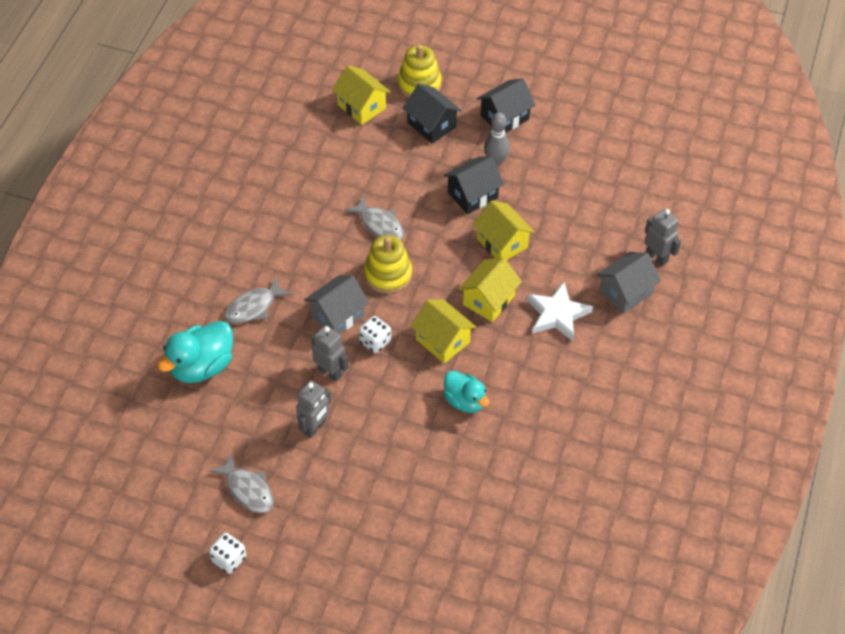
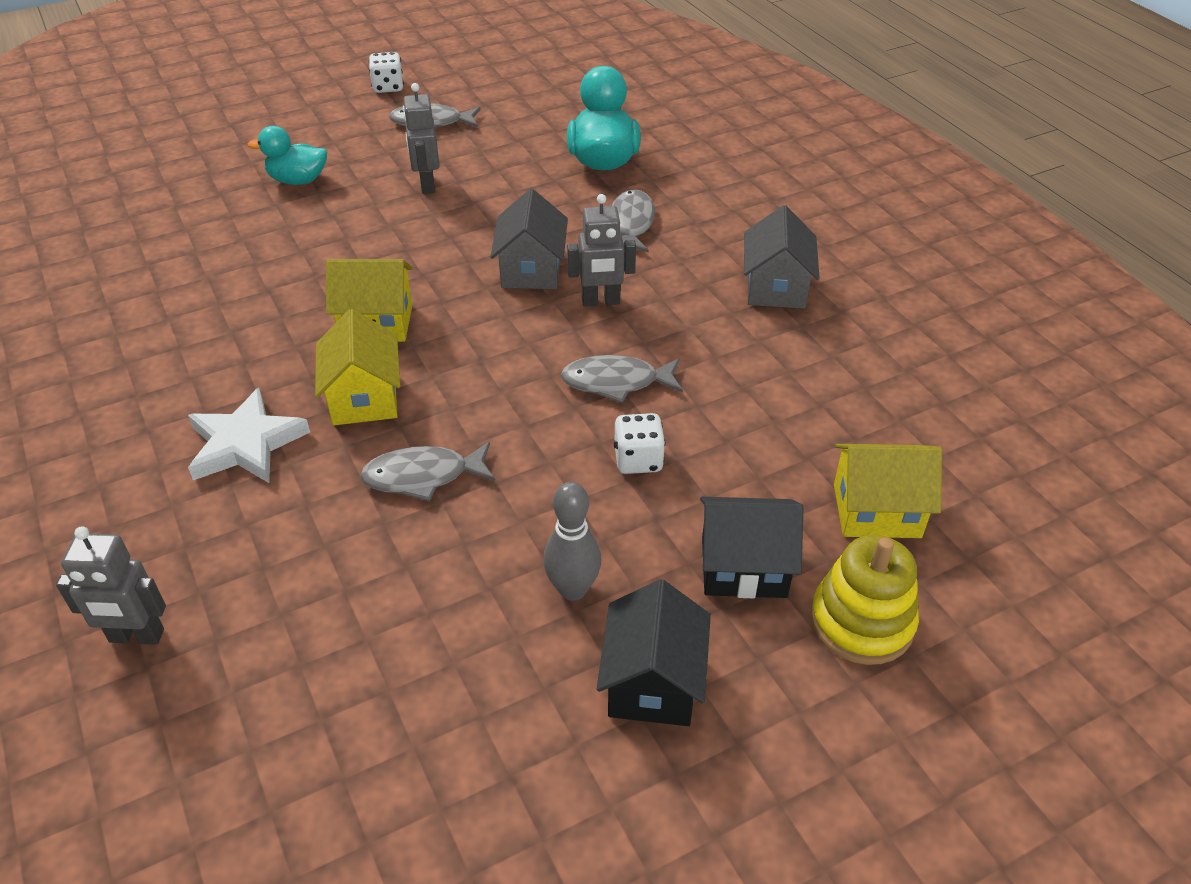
camera: 135 degrees right, 10 degrees down
grey robot [311,325,349,382] -> grey robot moved to [567,194,636,307]
white dice [359,316,391,353] -> white dice moved to [614,413,665,474]
yellow stacking toy [364,235,412,294] -> none
black house [444,156,504,214] -> none
turquoise duck [444,371,489,413] -> turquoise duck moved to [248,126,327,185]
yellow house [473,200,535,260] -> grey fish [360,442,495,501]
grey house [597,252,661,314] -> grey house moved to [744,205,820,309]

